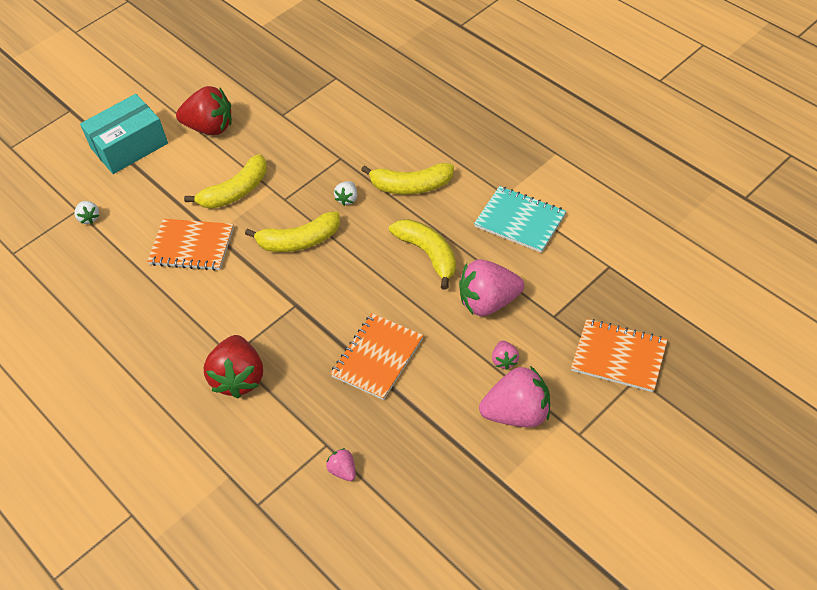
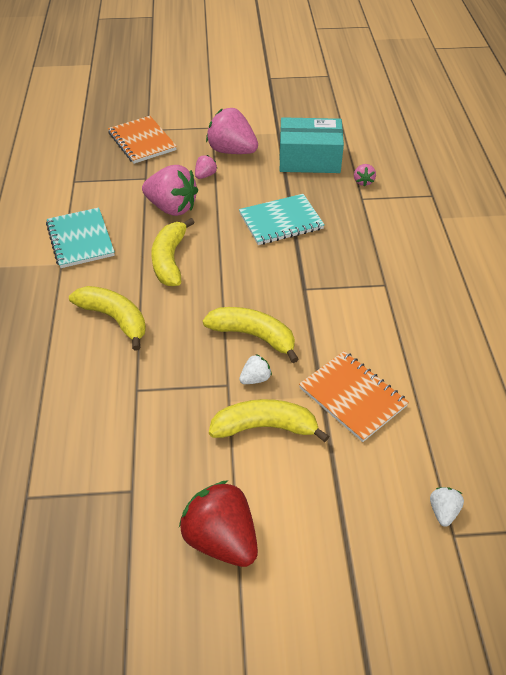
camera: 145 degrees left, 5 degrees down
turquoise box [80,94,168,174] -> turquoise box moved to [280,117,344,173]
red strawberry [204,335,263,398] -> none
orange notebook [330,313,424,400] -> turquoise notebook [239,194,325,245]
white strawberry [334,181,357,206] -> white strawberry moved to [239,354,272,384]

